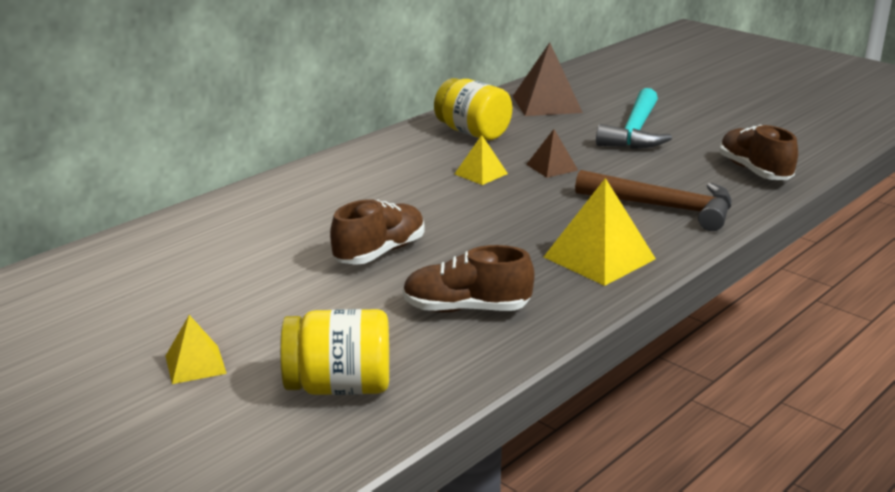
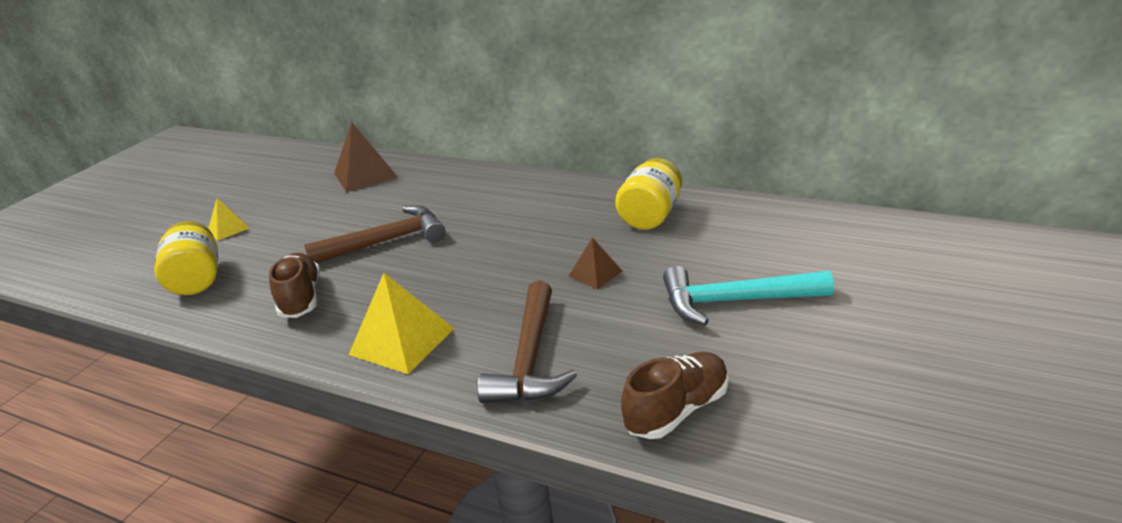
camera: 75 degrees right, 5 degrees up
brown shoe [330,199,425,265] -> brown hammer [304,206,445,263]
yellow pyramid [455,135,508,185] -> none
brown pyramid [513,42,583,116] -> brown pyramid moved to [334,122,397,192]

